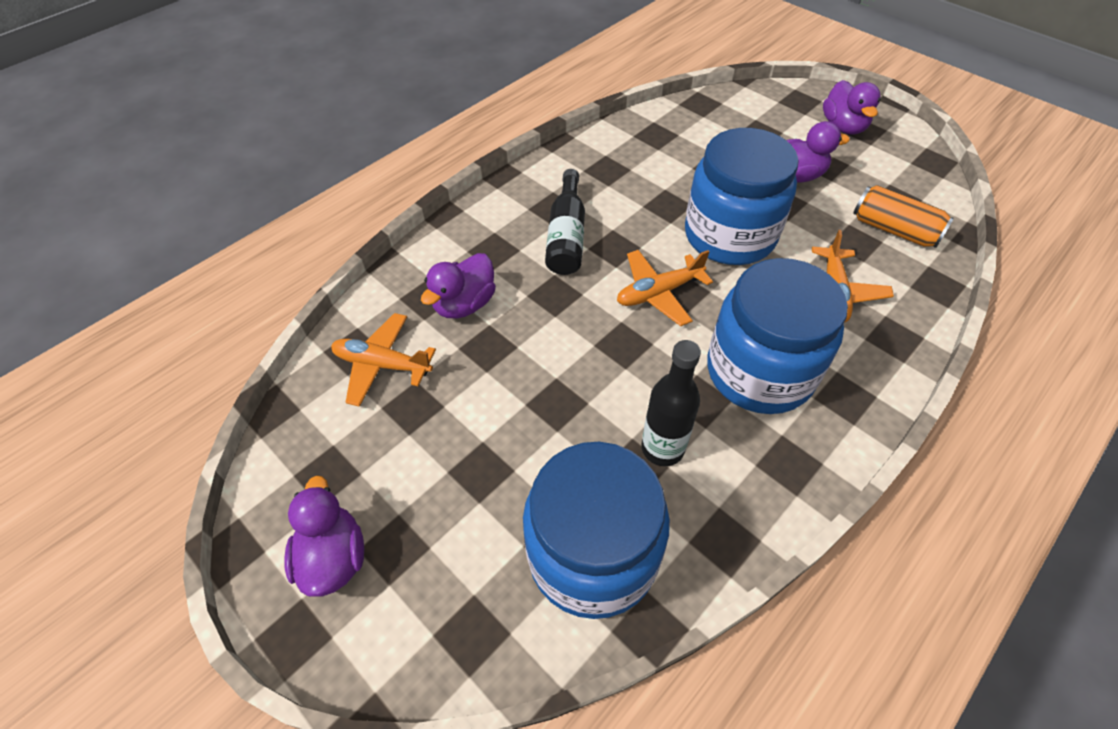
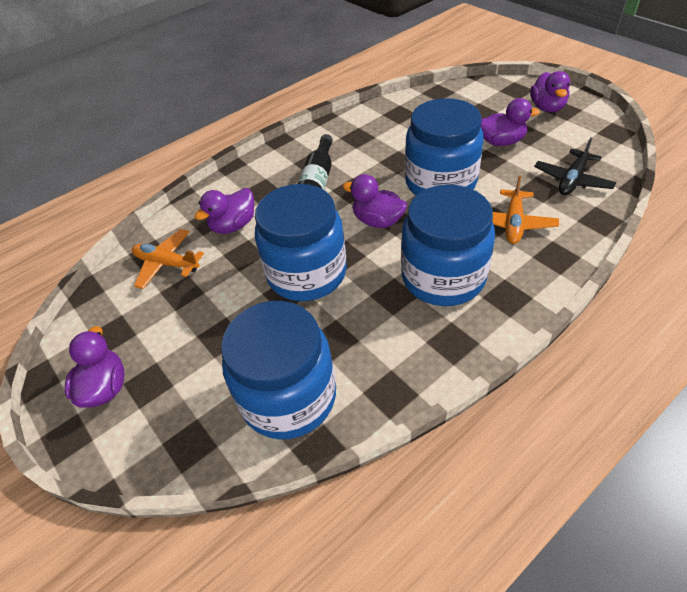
camera: 10 degrees right, 5 degrees down
orange plane [617,250,713,326] -> purple duck [343,174,407,228]
black bottle [641,340,701,466] -> none
orange can [853,185,954,248] -> black plane [534,137,616,195]
none -> blue jar [255,184,347,301]

